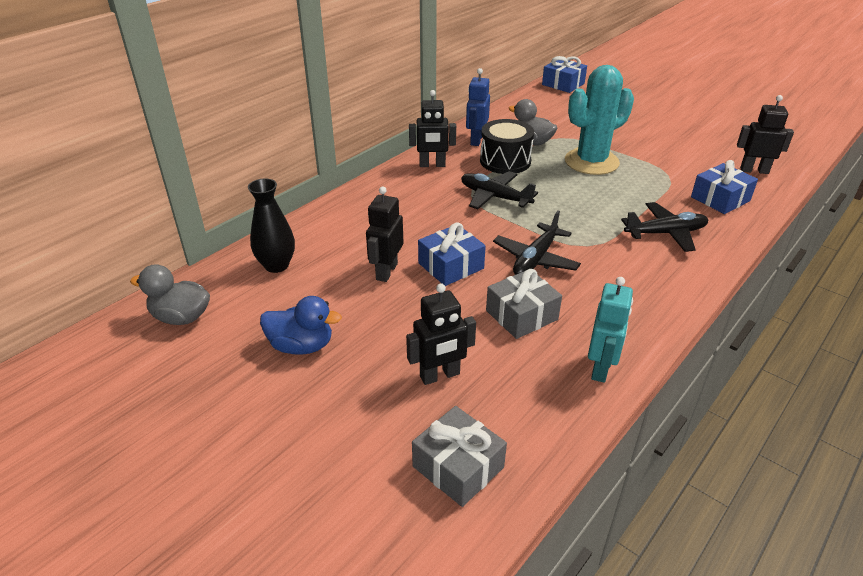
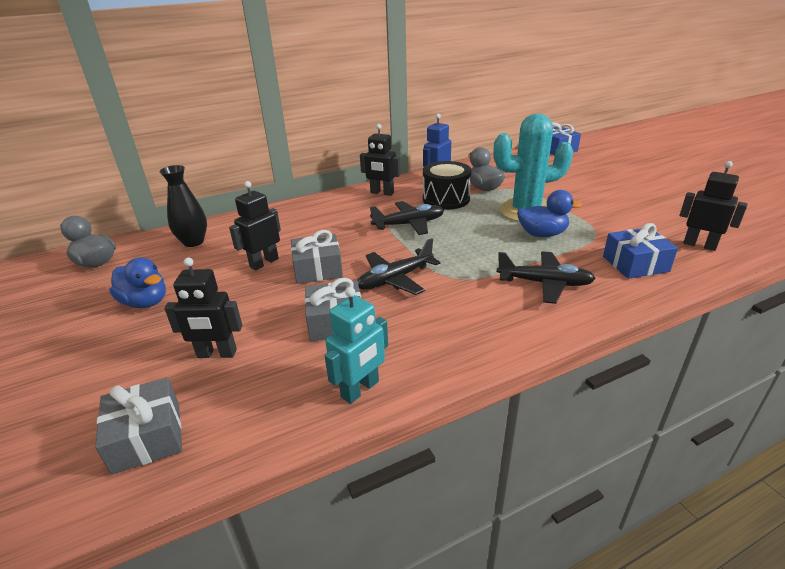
camera: 25 degrees right, 5 degrees down
blue gift [418,223,486,286] -> grey gift [291,230,343,284]
black plane [461,171,538,209] -> black plane turned 105 degrees clockwise [370,201,444,235]
none -> blue duck [517,190,582,237]

